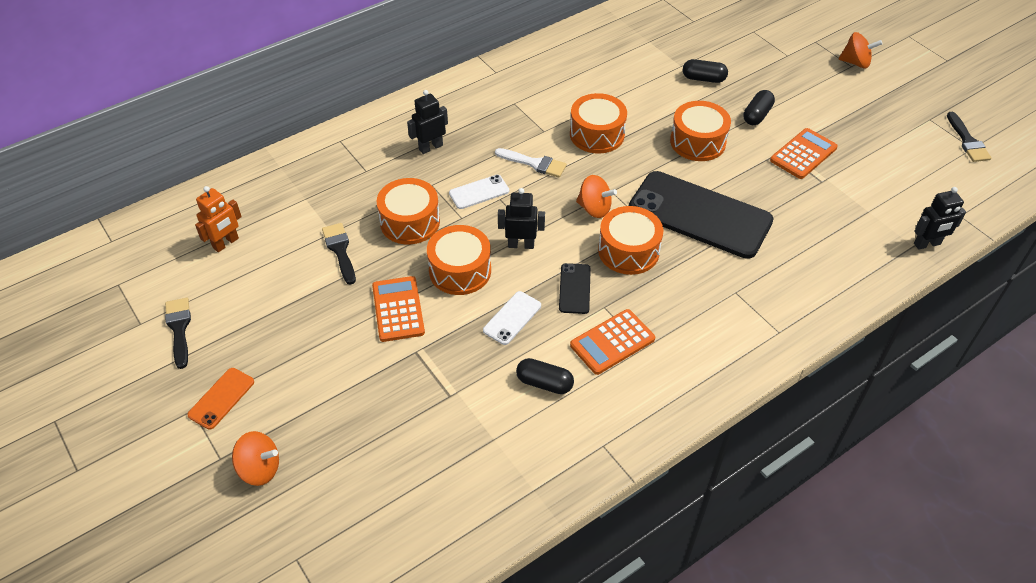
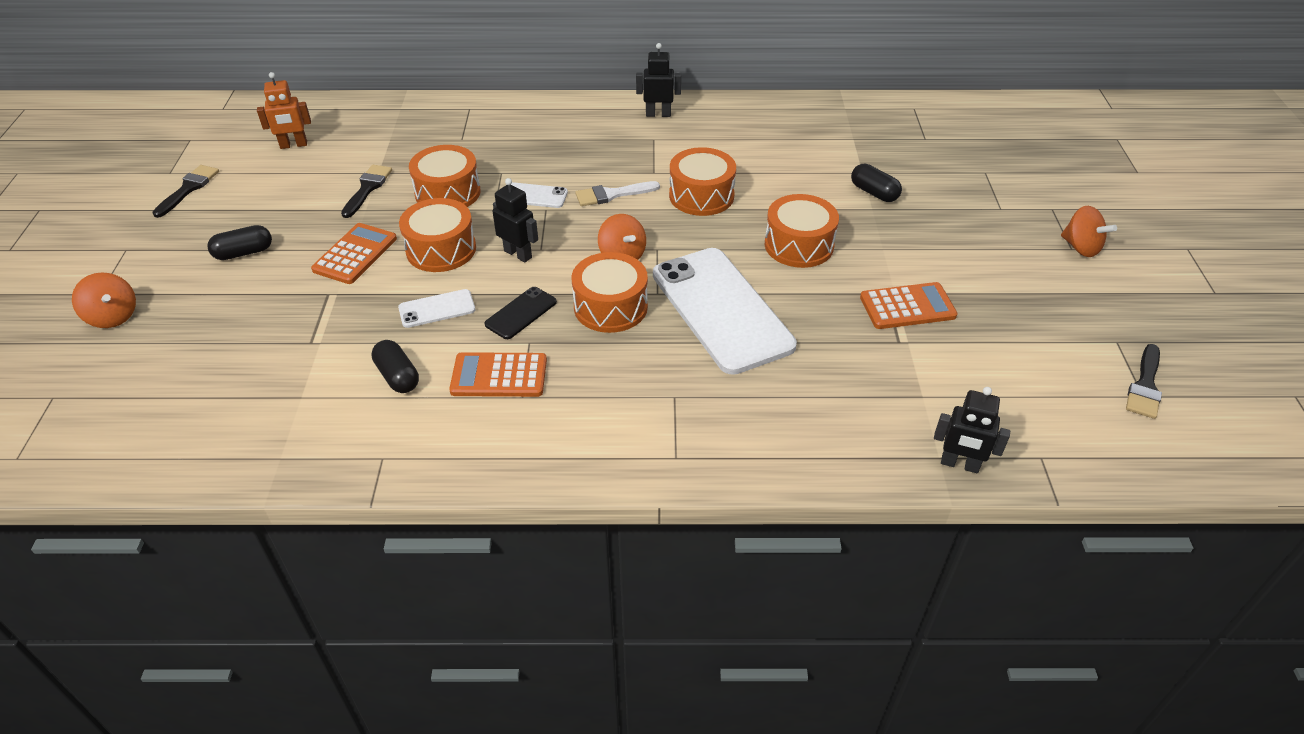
camera: 35 degrees right, 5 degrees down
orange phone [187,368,254,430] -> none
black robot [407,90,448,154] -> black robot moved to [636,43,681,117]
white brush [495,148,567,177] -> white brush turned 105 degrees clockwise [575,181,660,206]
black phone [629,171,774,259] -> white phone [653,248,797,375]
black capsule [743,90,775,125] -> black capsule moved to [207,225,272,260]

